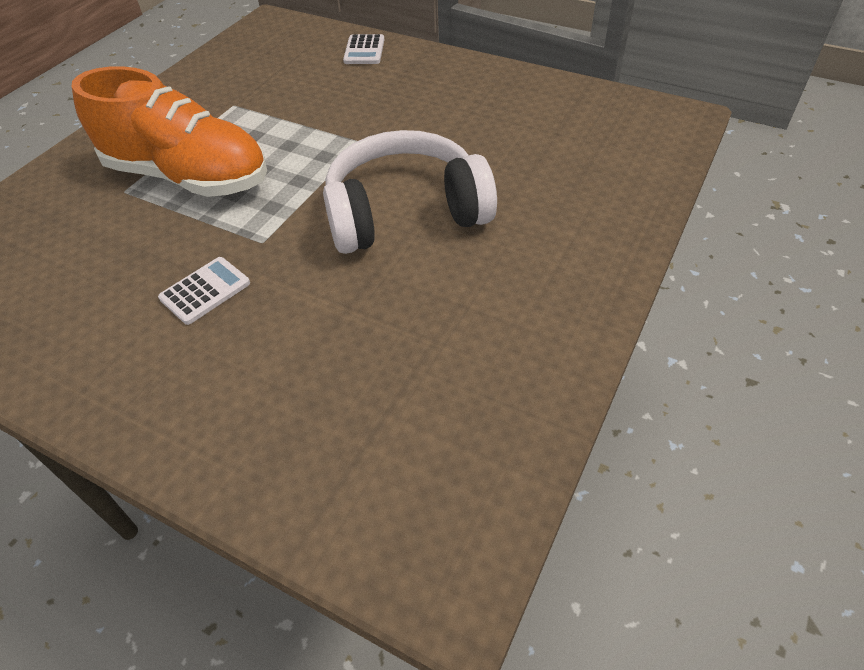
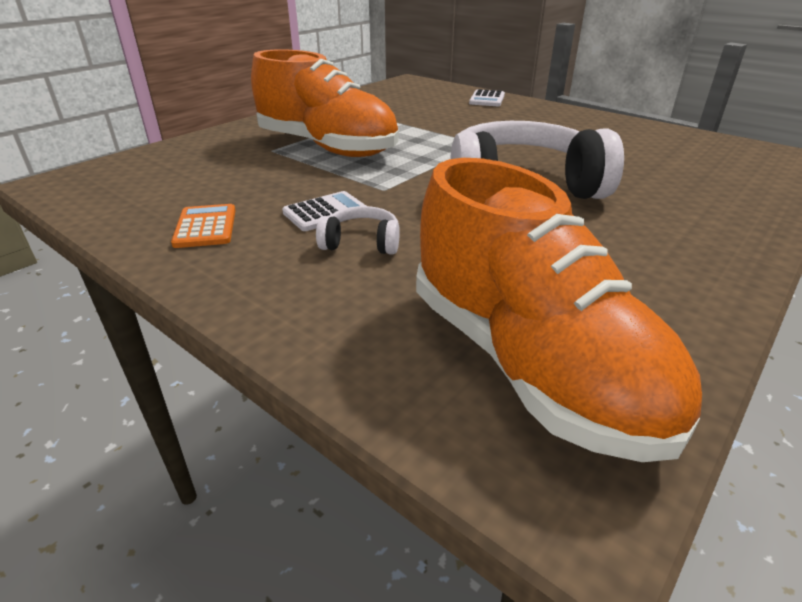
camera: 10 degrees right, 15 degrees down
none -> orange calculator [171,204,236,248]
none -> white headphones [316,206,400,255]
none -> orange shoe [416,158,702,462]

